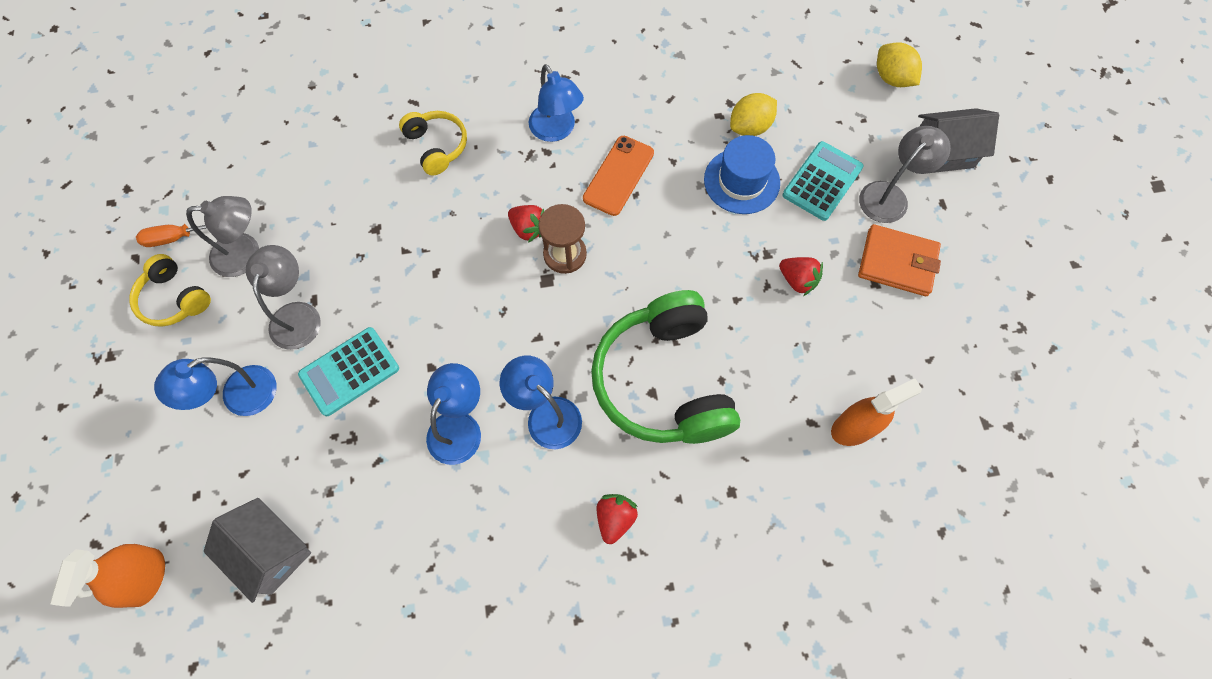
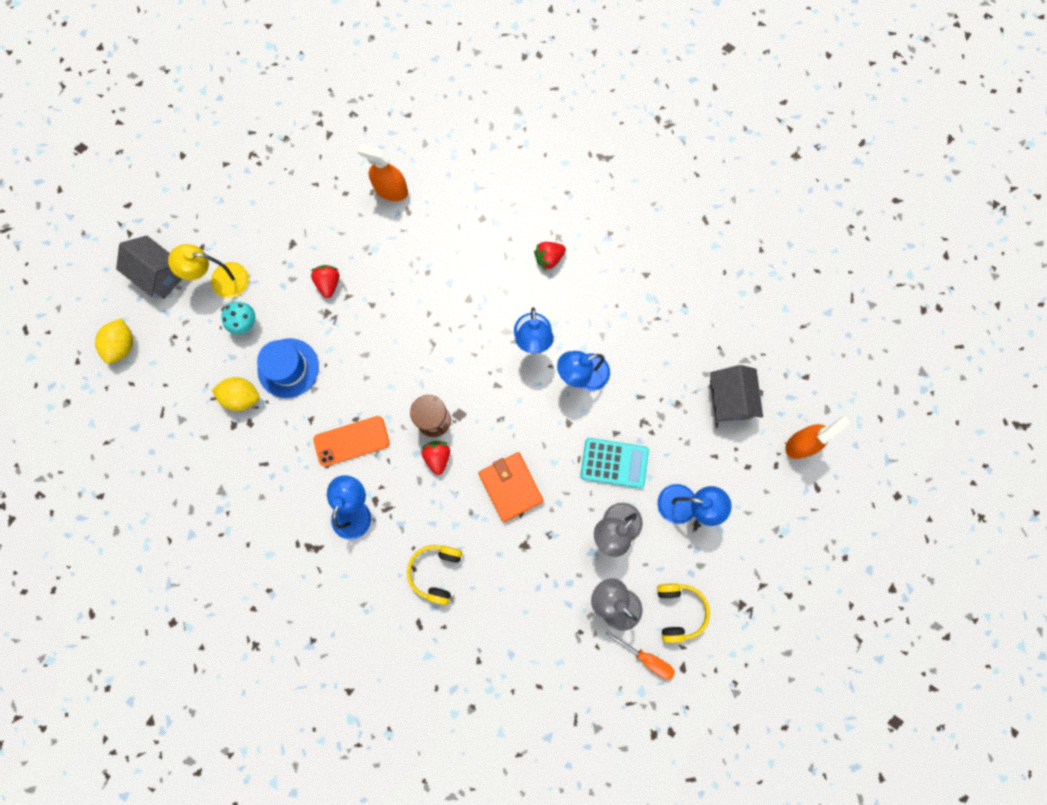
camera: 135 degrees left, 10 degrees up
green headphones [591,290,740,444] -> none
turquoise calculator [782,141,864,221] -> turquoise mushroom [221,302,256,334]
orange wallet [858,224,941,296] -> orange wallet moved to [478,452,544,522]
grey lamp [859,126,951,223] -> yellow lamp [168,244,249,298]

